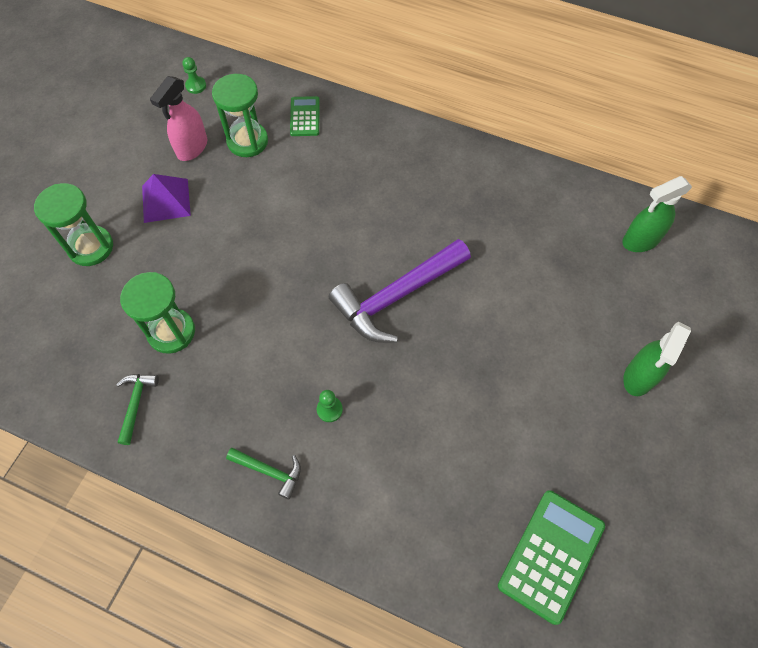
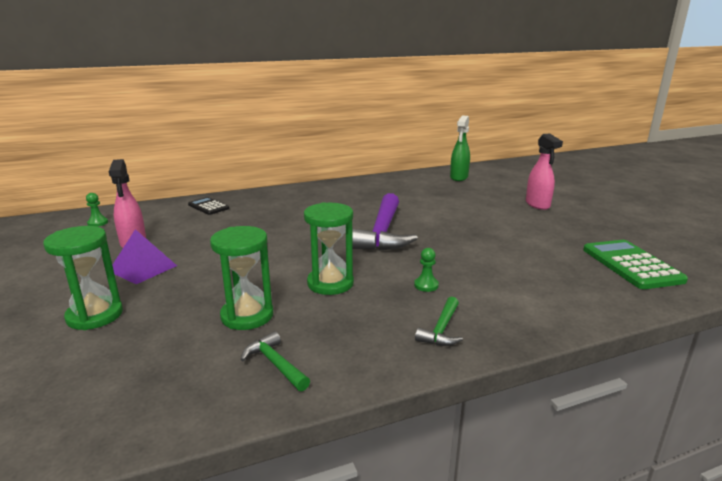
camera: 45 degrees left, 40 degrees down
green hourglass [212,74,268,157] -> green hourglass moved to [304,202,354,295]
green hammer [226,448,301,499] -> green hammer turned 135 degrees clockwise [415,297,463,346]
green calculator [290,96,320,136] -> black calculator [188,197,229,215]
green spray bottle [623,322,691,396] -> pink spray bottle [526,134,563,210]

